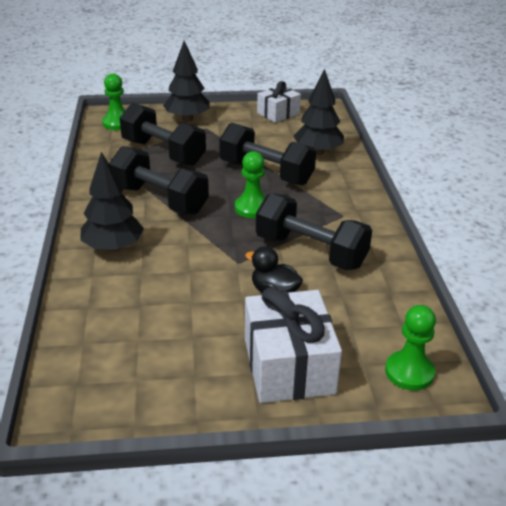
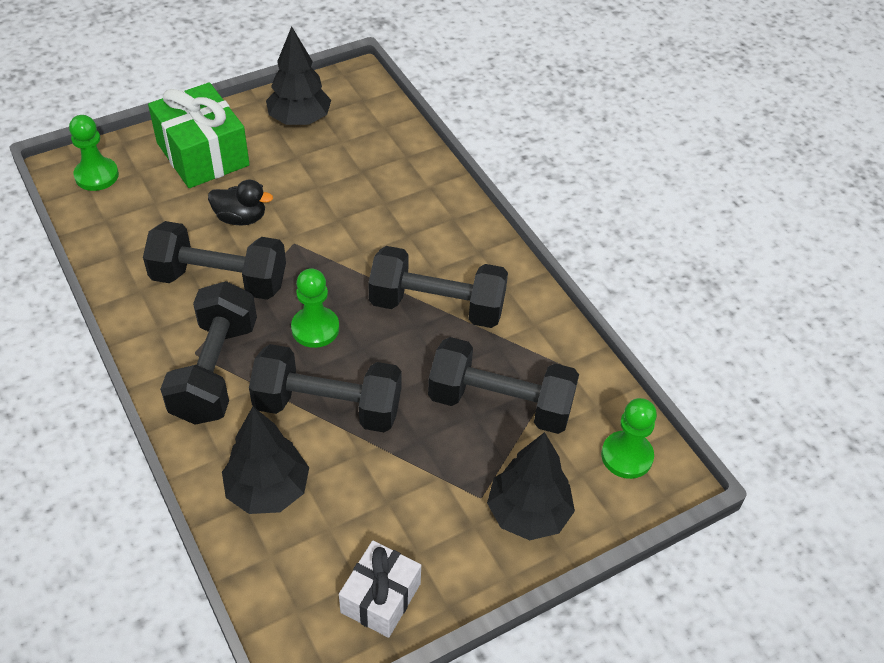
camera: 155 degrees right, 15 degrees up
black tree [80,152,144,252] -> black tree moved to [266,26,331,125]
white gift [245,287,342,403] -> green gift [148,82,250,188]
none -> black dumbbell [160,281,257,425]

